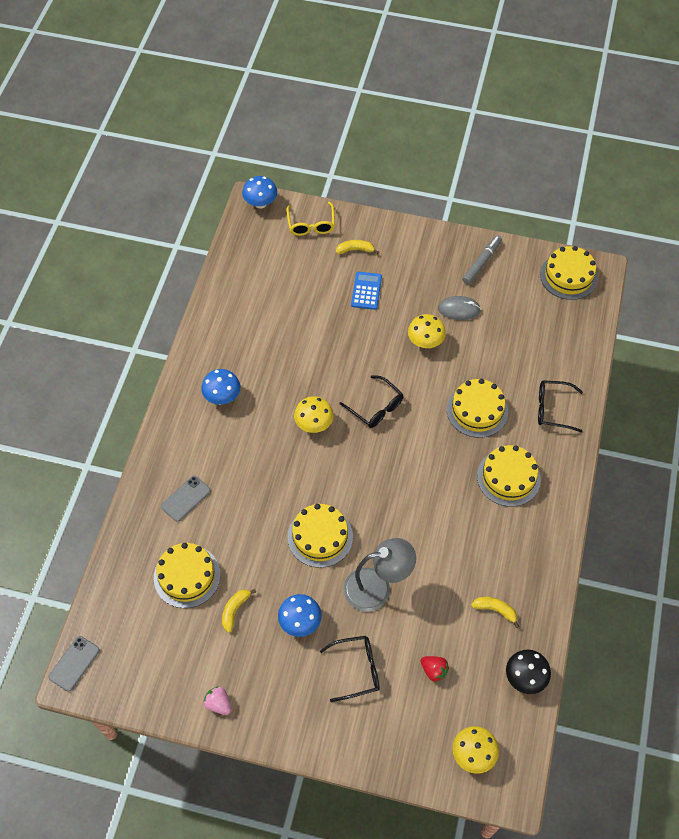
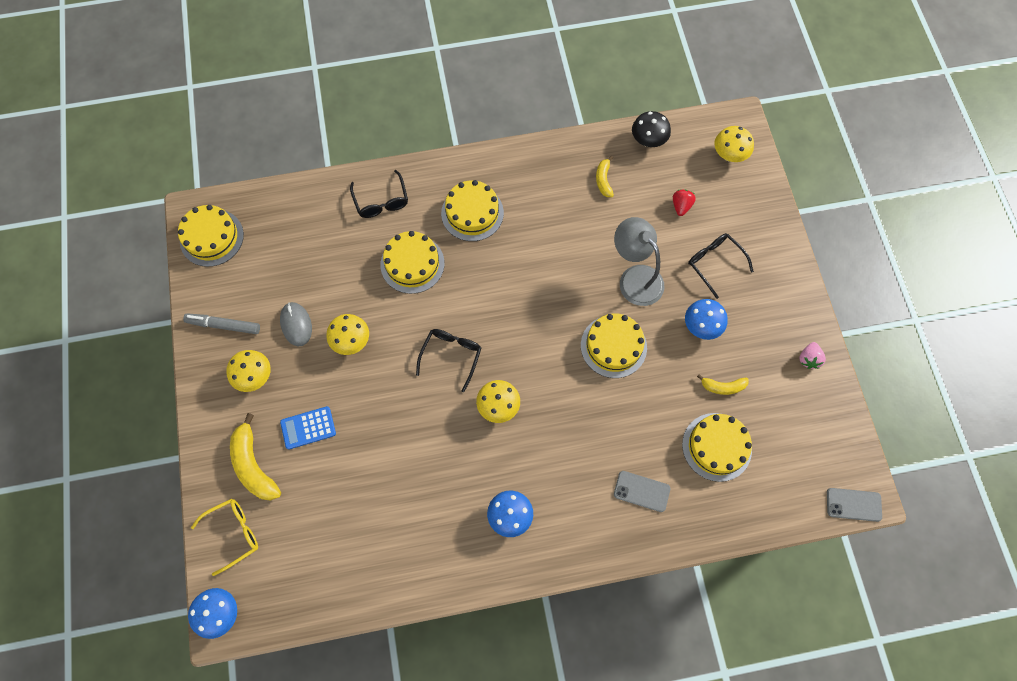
camera: 115 degrees left, 10 degrees up
yellow banana [336,240,379,254] -> yellow banana [230,413,281,501], size x1.75
none -> yellow mushroom [226,350,271,392]

